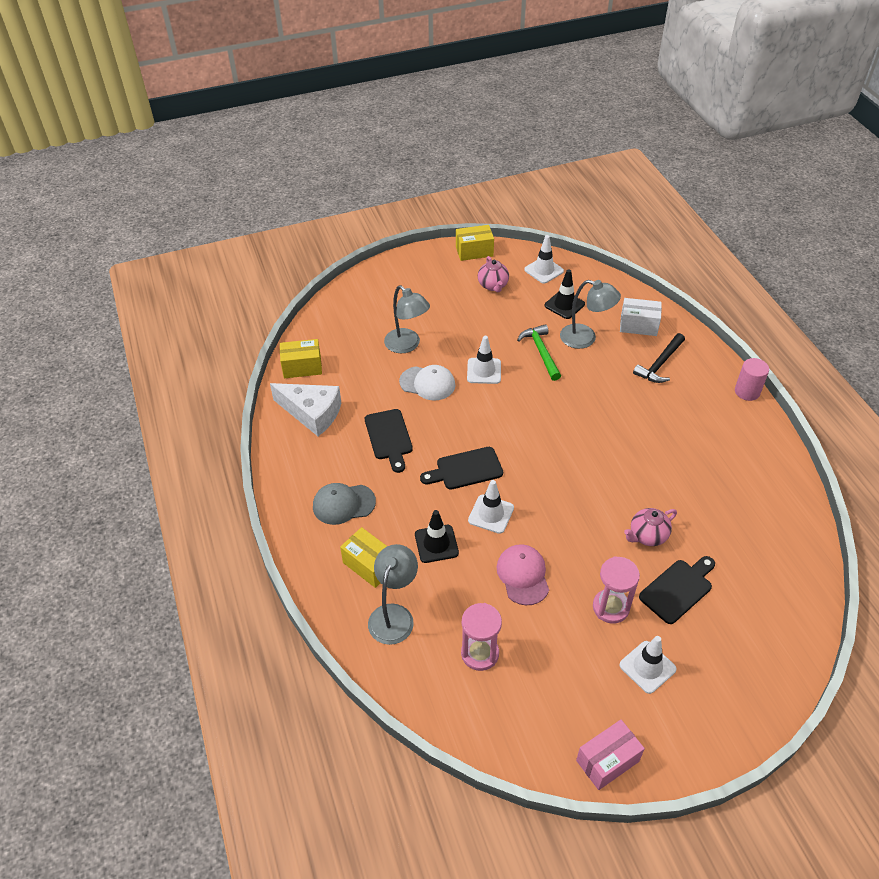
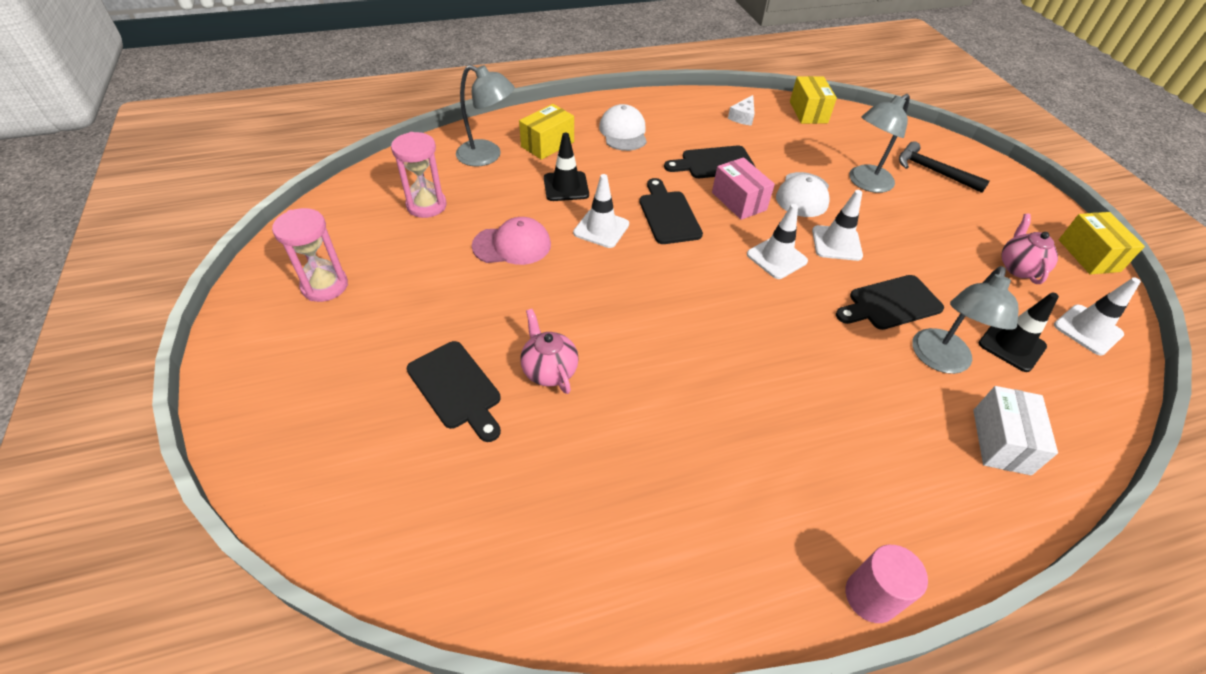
camera: 90 degrees right, 0 degrees up
white cheese [270,383,341,436] -> white cheese [728,95,755,126], size x0.49
grey cap [313,483,376,525] -> white cap [599,104,647,151]
pink teapot [478,256,509,292] -> pink teapot turned 105 degrees clockwise [1001,214,1058,284]
green hammer [517,324,561,381] -> black cutting board [836,275,944,330]
pink box [576,720,645,790] -> pink box moved to [712,157,775,220]
pink hourglass [593,556,640,624] -> pink hourglass moved to [272,208,348,302]
white traffic cone [620,636,677,694] -> white traffic cone moved to [747,204,808,279]
black hammer [633,333,685,383] -> black hammer moved to [899,141,990,193]

